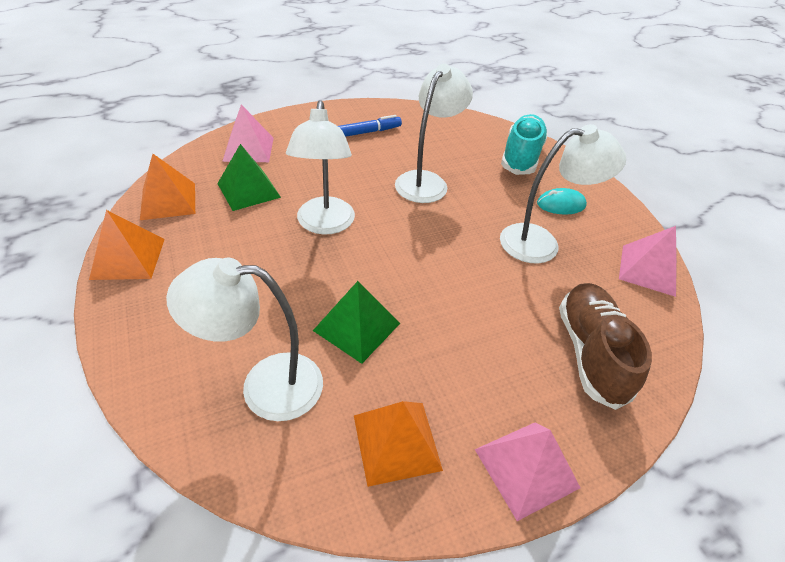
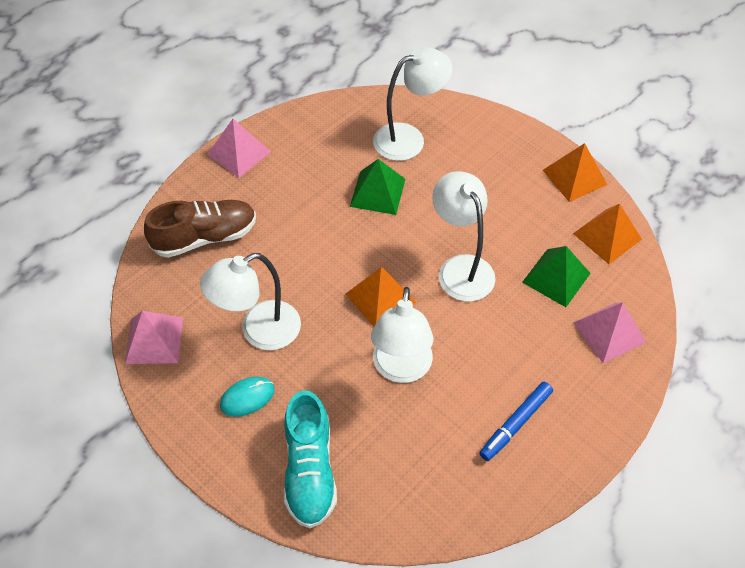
camera: 160 degrees right, 10 degrees up
orange pyramid [354,401,443,487] -> orange pyramid moved to [346,267,416,327]
brown shoe [559,283,652,410] -> brown shoe turned 90 degrees counterclockwise [144,200,256,258]

